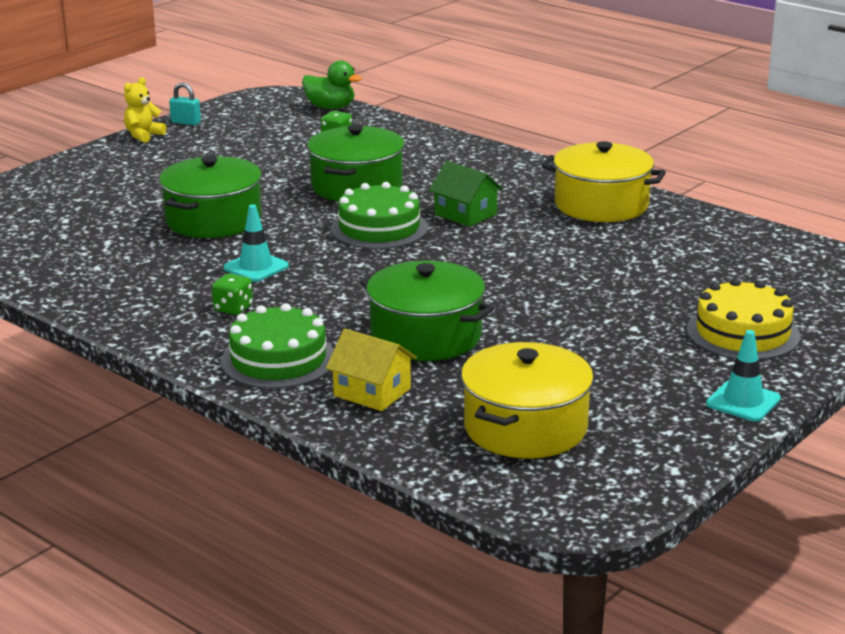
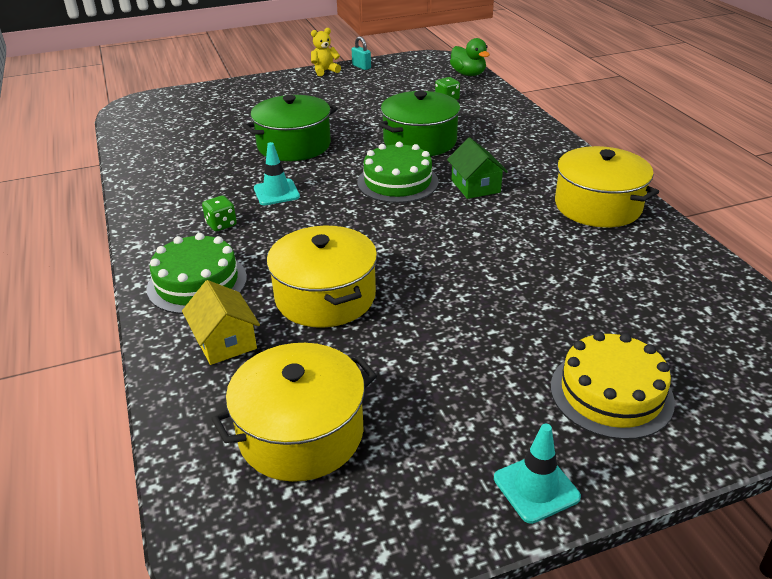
camera: 30 degrees right, 10 degrees up
green pot [360,260,494,361] -> yellow pot [267,226,377,328]

